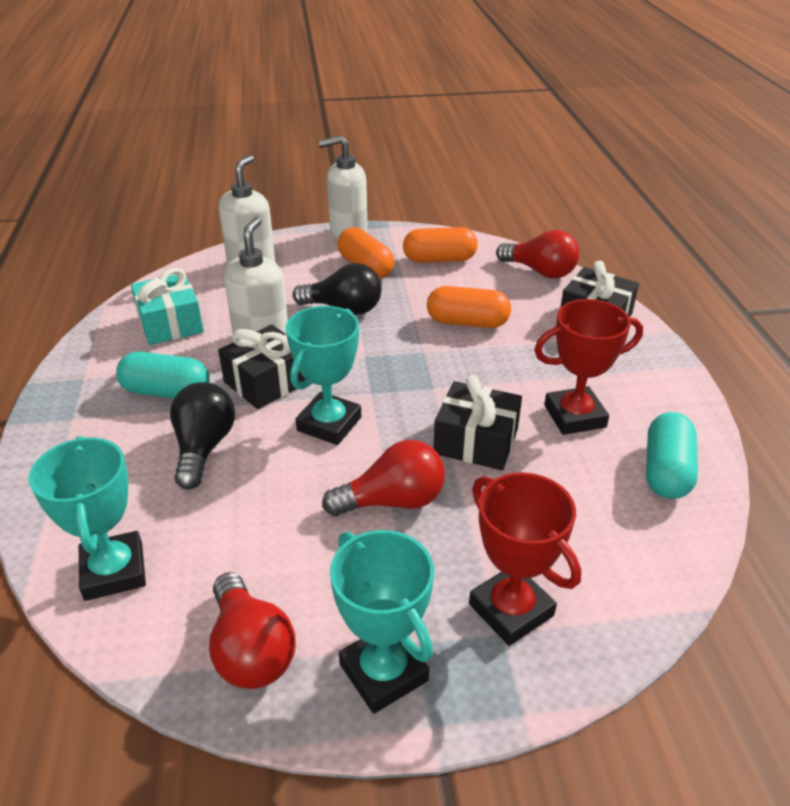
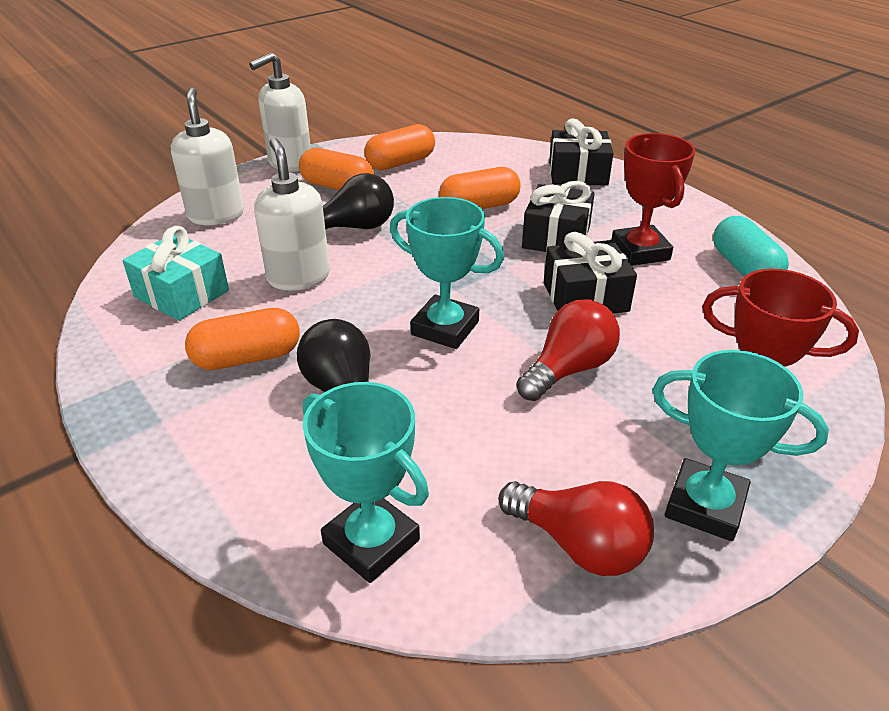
camera: 30 degrees left, 0 degrees up
turquoise capsule [116,352,209,399] -> orange capsule [185,308,300,370]
black gift [218,325,305,409] -> black gift moved to [522,181,595,252]
turquoise trophy [286,306,361,445] -> turquoise trophy turned 60 degrees counterclockwise [390,197,504,349]
red light bulb [496,230,579,279] -> none
red trophy [534,299,643,435] -> red trophy turned 60 degrees counterclockwise [611,133,695,266]

